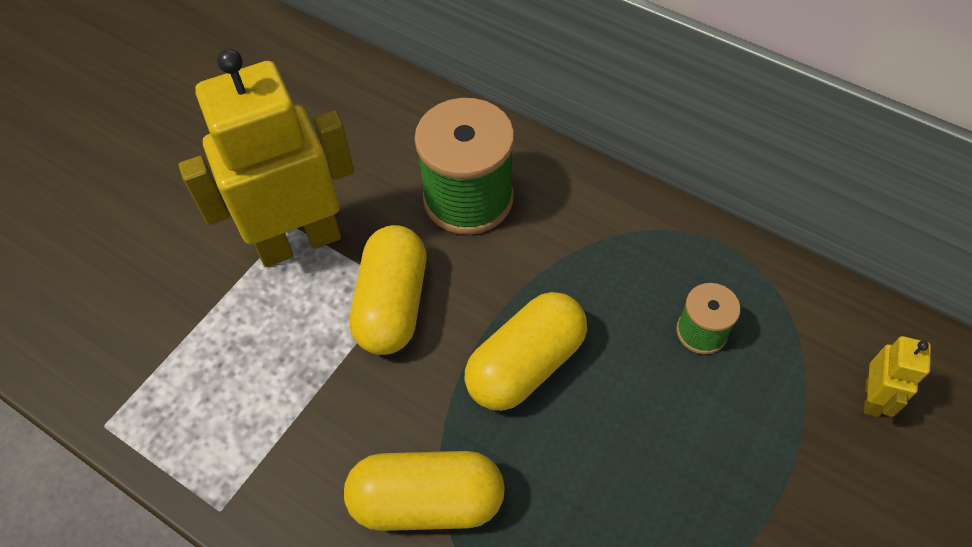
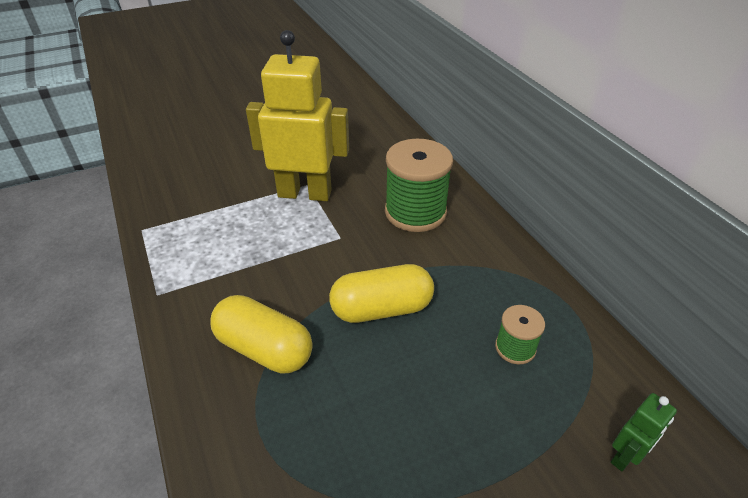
camera: 30 degrees right, 15 degrees down
yellow capsule [350,225,427,355] -> none
yellow robot [864,336,931,417] -> green robot [611,393,677,471]

